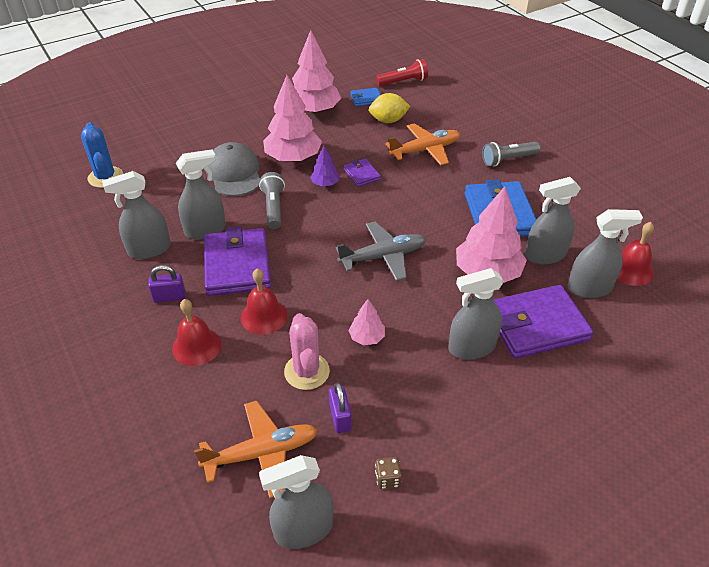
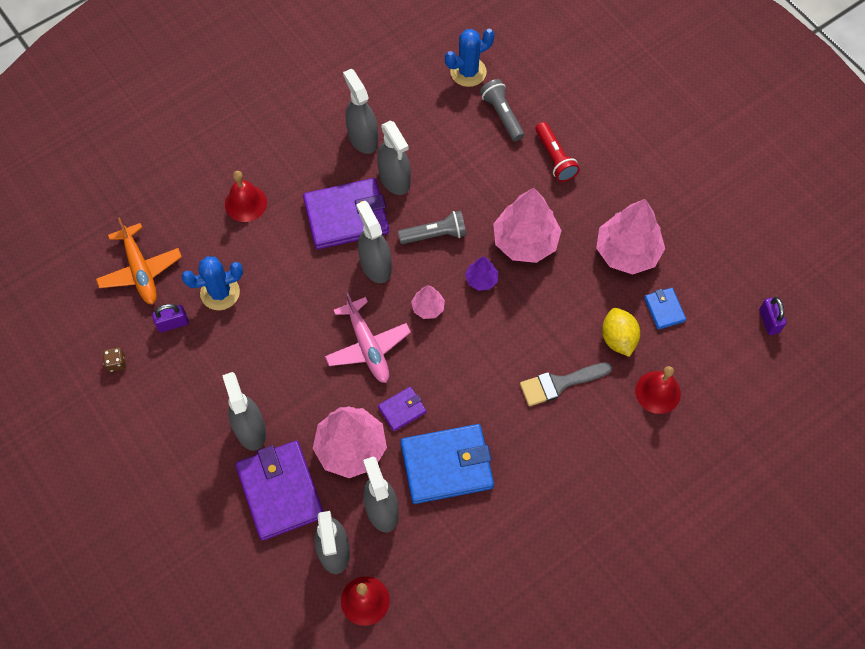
camera: 85 degrees right, 20 degrees up
purple padlock [148,265,185,303] -> purple padlock moved to [759,297,786,335]
grey cap [208,142,260,196] -> none
red bell [241,269,287,334] -> red bell moved to [635,366,681,414]
grey spray bottle [259,455,334,549] -> grey spray bottle moved to [356,201,392,283]
pink cactus [284,313,330,390] -> blue cactus [181,256,243,310]
grey plane [336,221,426,281] -> pink plane [325,292,411,383]
purple wallet [344,159,381,187] -> purple wallet moved to [378,386,426,431]
pink tree [348,299,385,345] -> pink tree moved to [411,285,445,319]
red flashlight [376,59,428,86] -> red flashlight moved to [535,122,580,182]
orange plane [385,123,460,166] -> grey brush [520,362,612,406]
grey flashlight [482,142,541,166] -> grey flashlight moved to [480,79,524,141]

